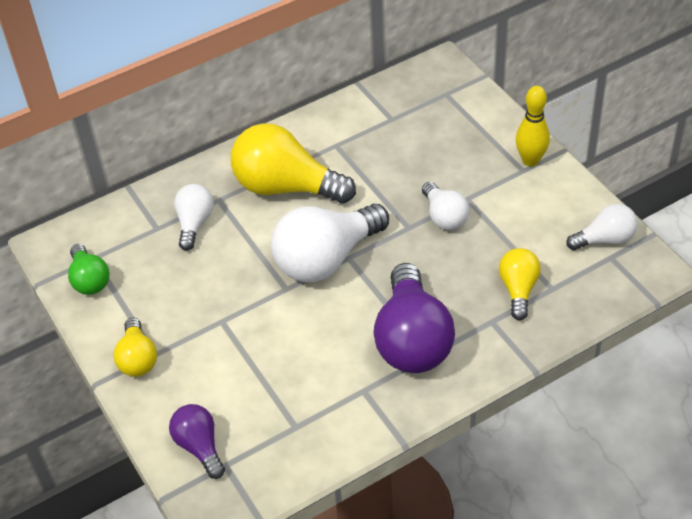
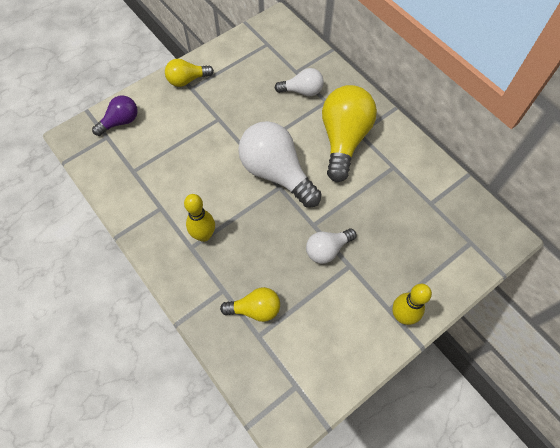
camera: 80 degrees right, 15 degrees up
green light bulb [68,244,110,295] -> none
purple light bulb [374,263,455,373] -> yellow bowling pin [184,194,215,242]
white light bulb [566,204,638,250] -> none

